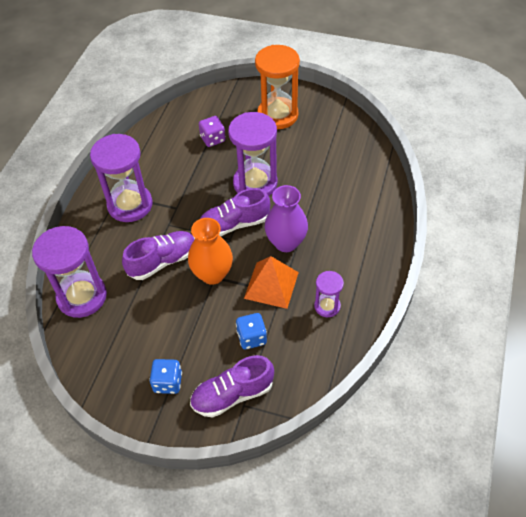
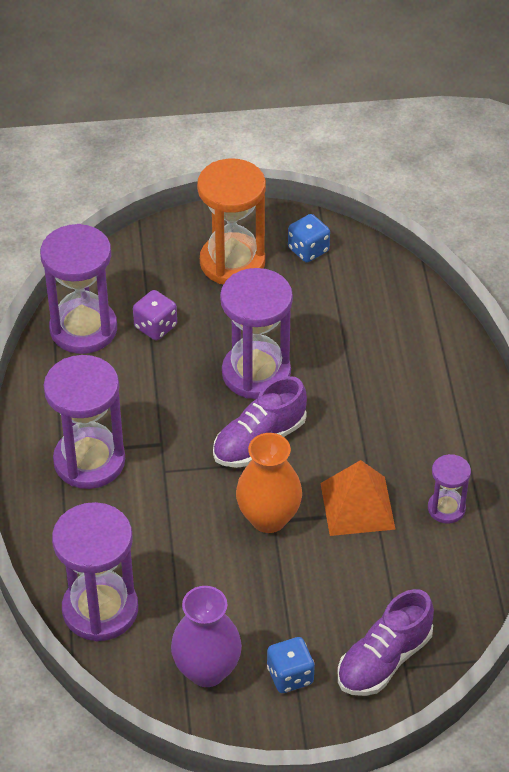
camera: 25 degrees left, 5 degrees down
purple shoe [122,231,195,280] -> none
blue dice [236,313,267,349] -> blue dice moved to [288,214,330,263]
purple vase [265,185,308,252] -> purple vase moved to [171,586,242,687]
none -> purple hourglass [40,224,117,354]

